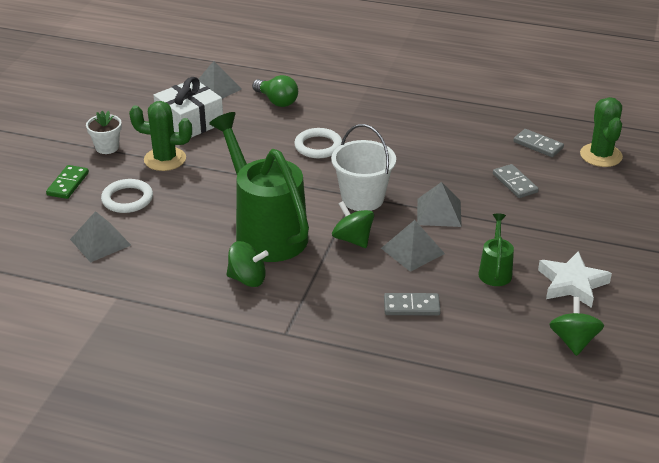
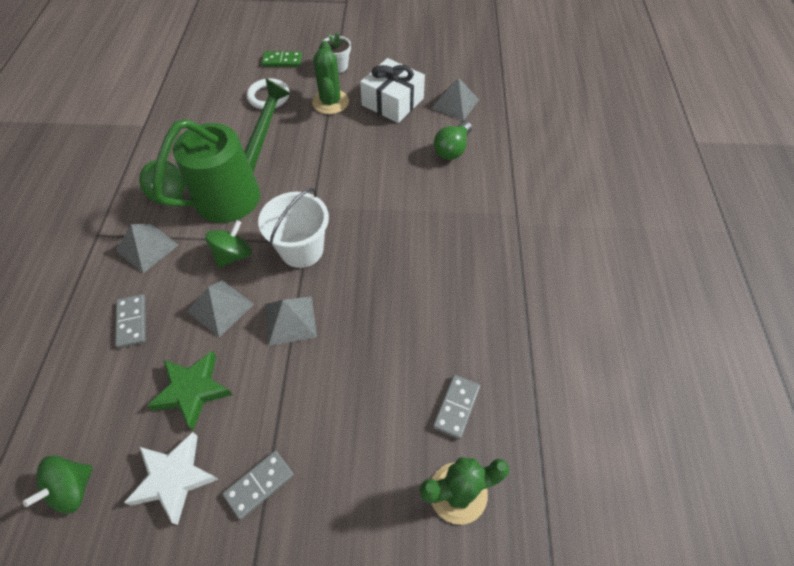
camera: 75 degrees right, 20 degrees up
grey pyramid [70,211,131,263] -> grey pyramid moved to [116,224,178,273]
white ring [294,128,342,158] -> none
green watering can [478,213,514,286] -> green star [147,351,233,430]
grey domino [493,164,539,198] -> grey domino moved to [222,451,294,520]
green spinning top [549,297,604,356] -> green spinning top turned 135 degrees clockwise [23,456,93,514]

